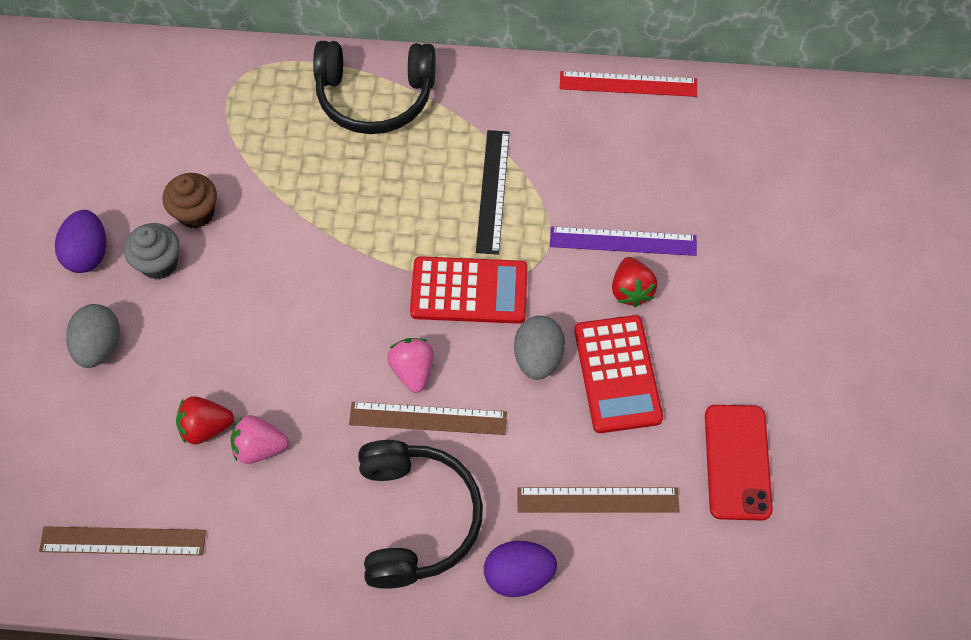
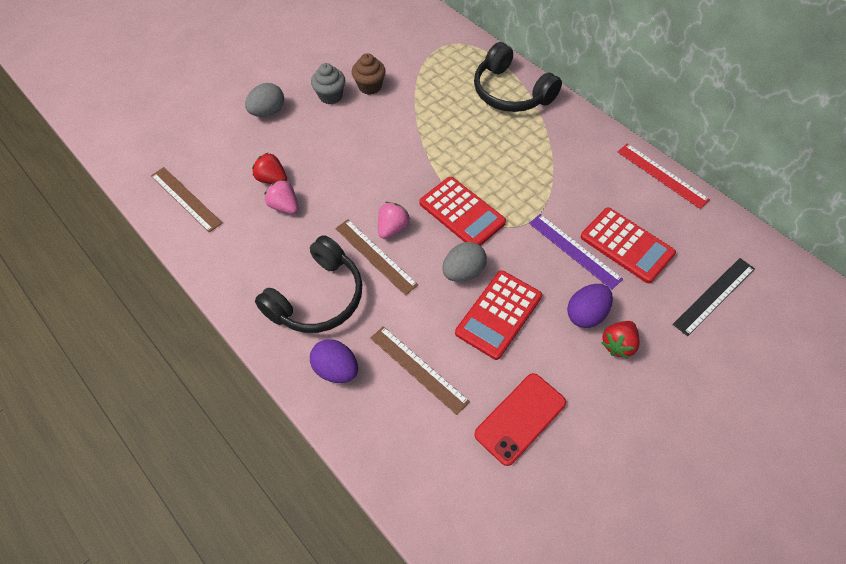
camera: 45 degrees right, 5 degrees down
purple egg [55,210,106,273] -> purple egg moved to [567,284,613,328]
black ruler [476,130,510,255] -> black ruler moved to [673,258,755,336]
red strawberry [612,257,658,307] -> red strawberry moved to [601,321,640,359]
none -> red calculator [581,207,676,283]

